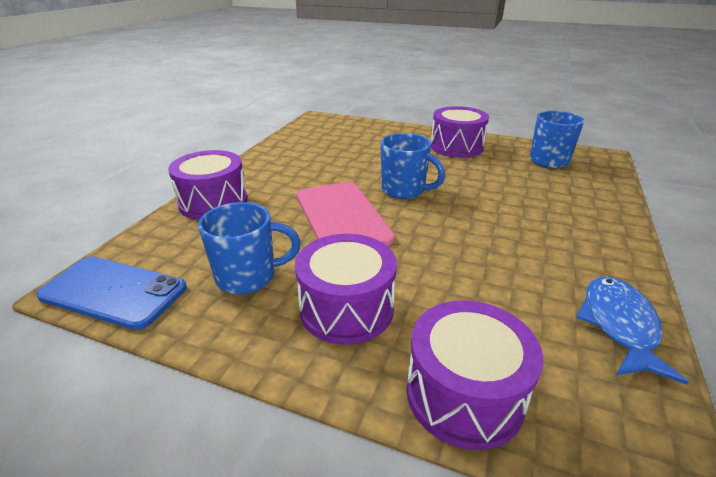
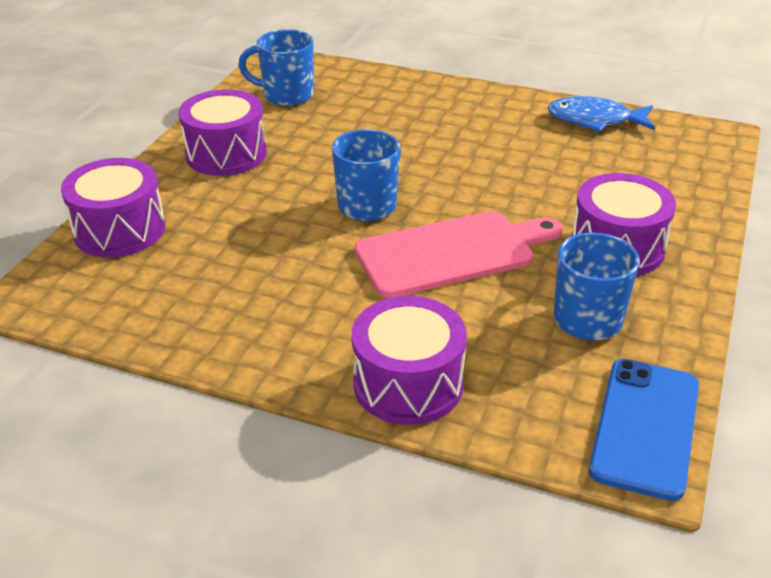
camera: 90 degrees left, 5 degrees up
purple drum [406,300,543,450] -> purple drum moved to [61,158,165,257]

